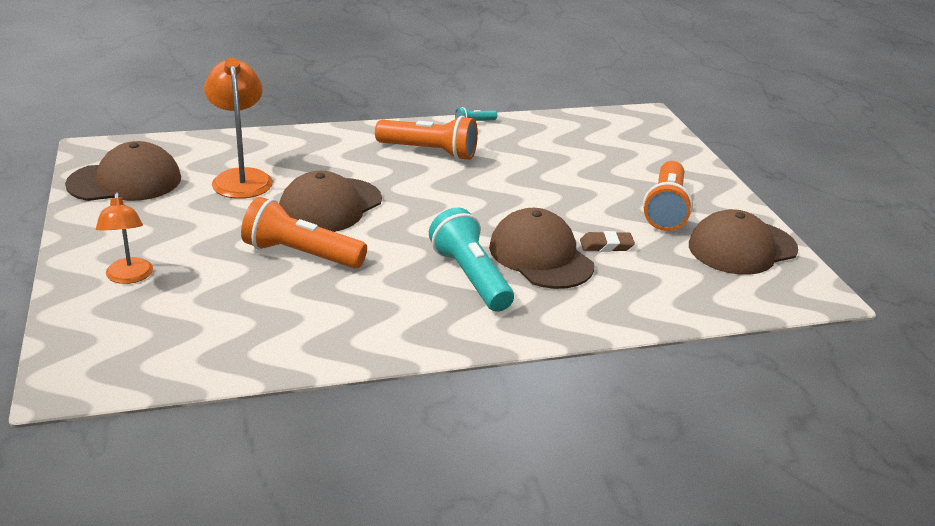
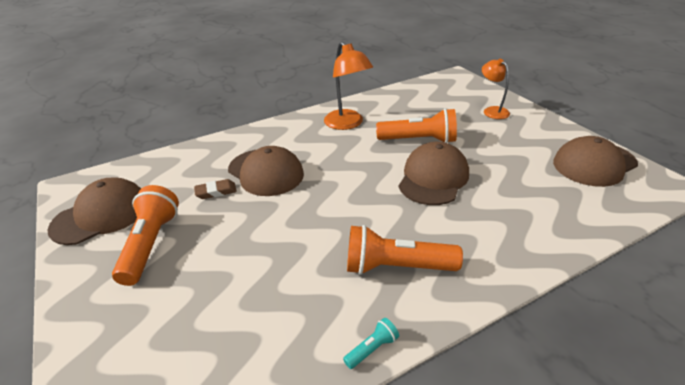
camera: 170 degrees right, 5 degrees up
orange lamp [204,58,273,199] -> orange lamp moved to [324,41,373,130]
turquoise flashlight [429,208,514,312] -> none

